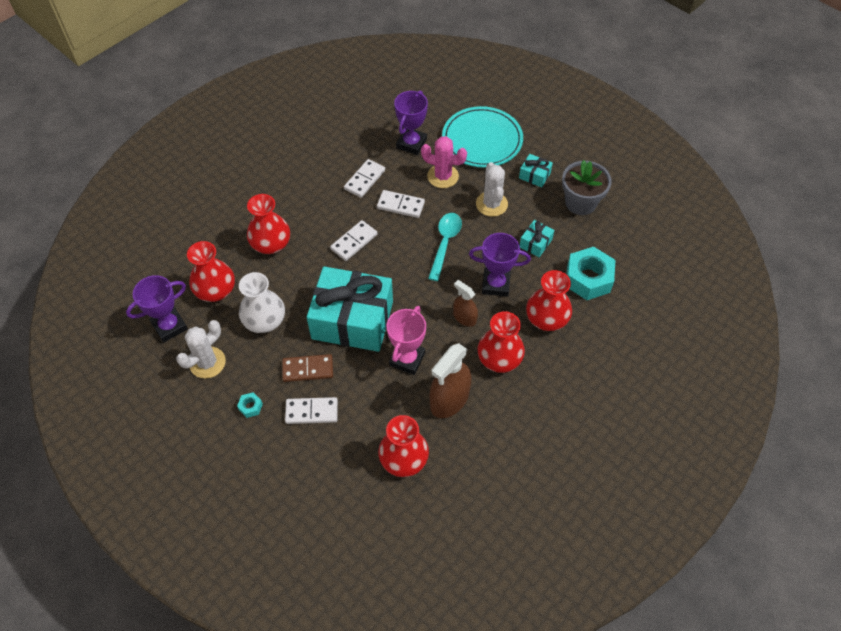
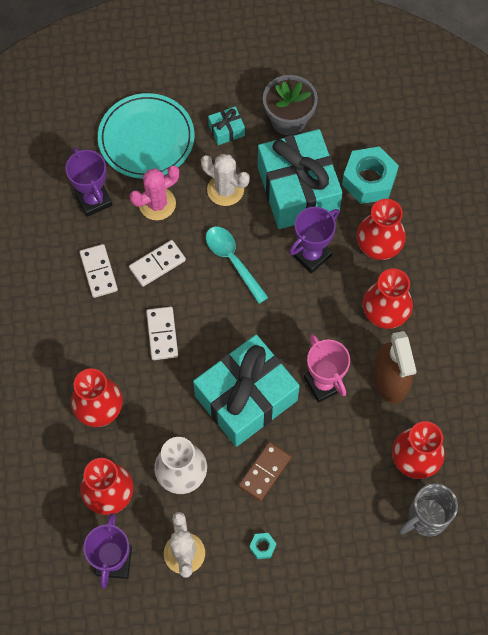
camera: 50 degrees left, 10 degrees up
white domino [285,397,338,424] -> none
brown spray bottle [453,280,478,327] -> none
turquoise gift [520,220,554,257] -> turquoise gift [258,129,343,229], size x2.46
none -> grey mug [398,484,458,537]

